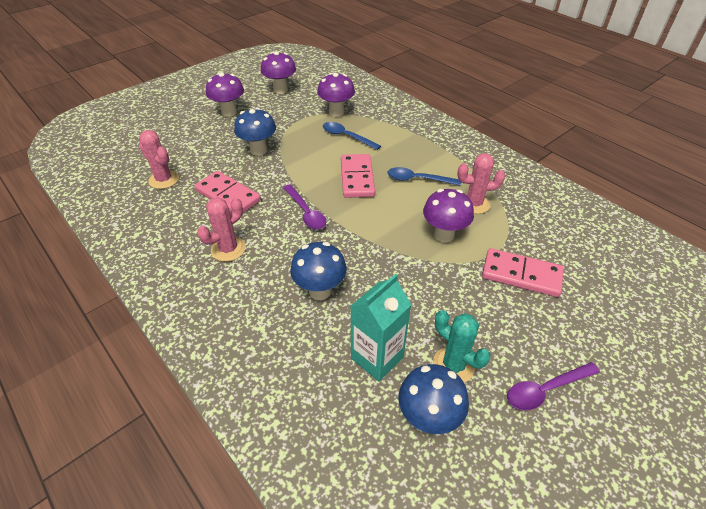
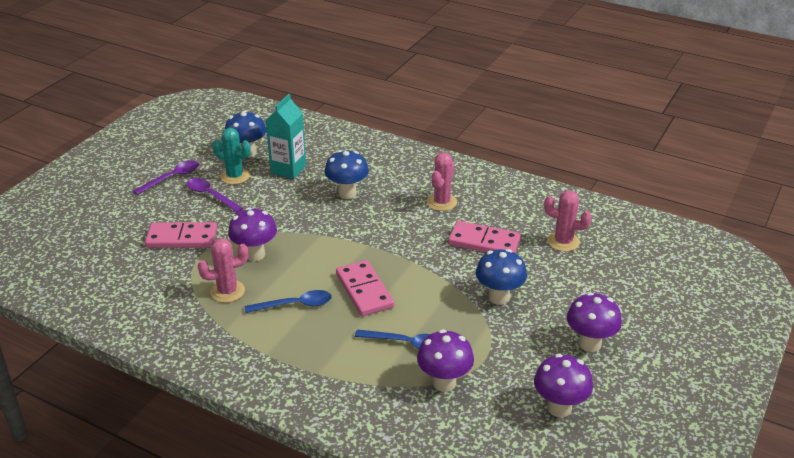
camera: 160 degrees right, 10 degrees down
purple spoon [283,184,326,230] -> purple spoon moved to [187,178,243,213]

